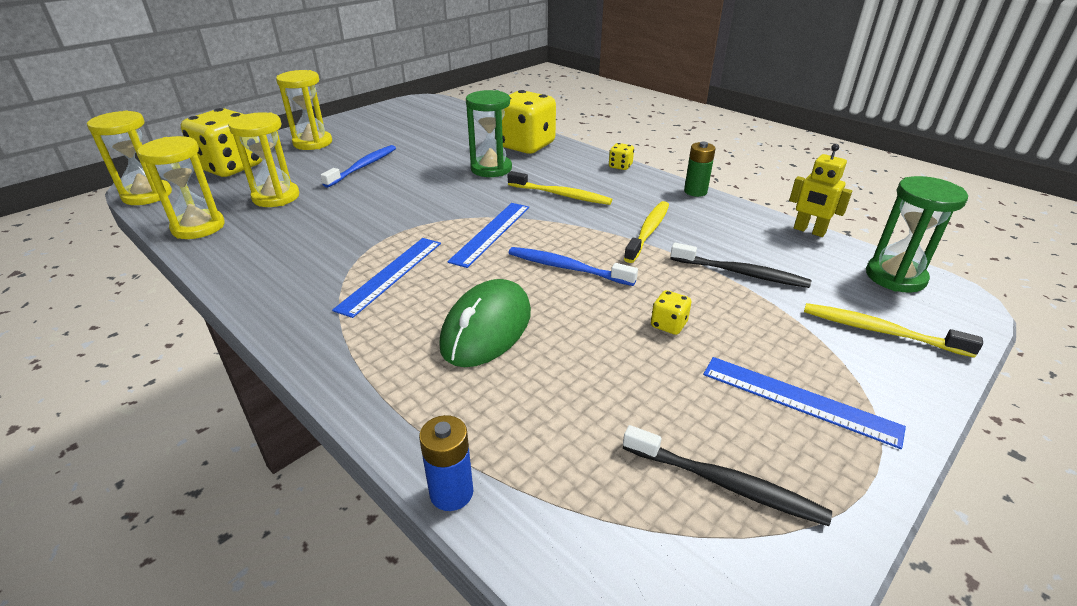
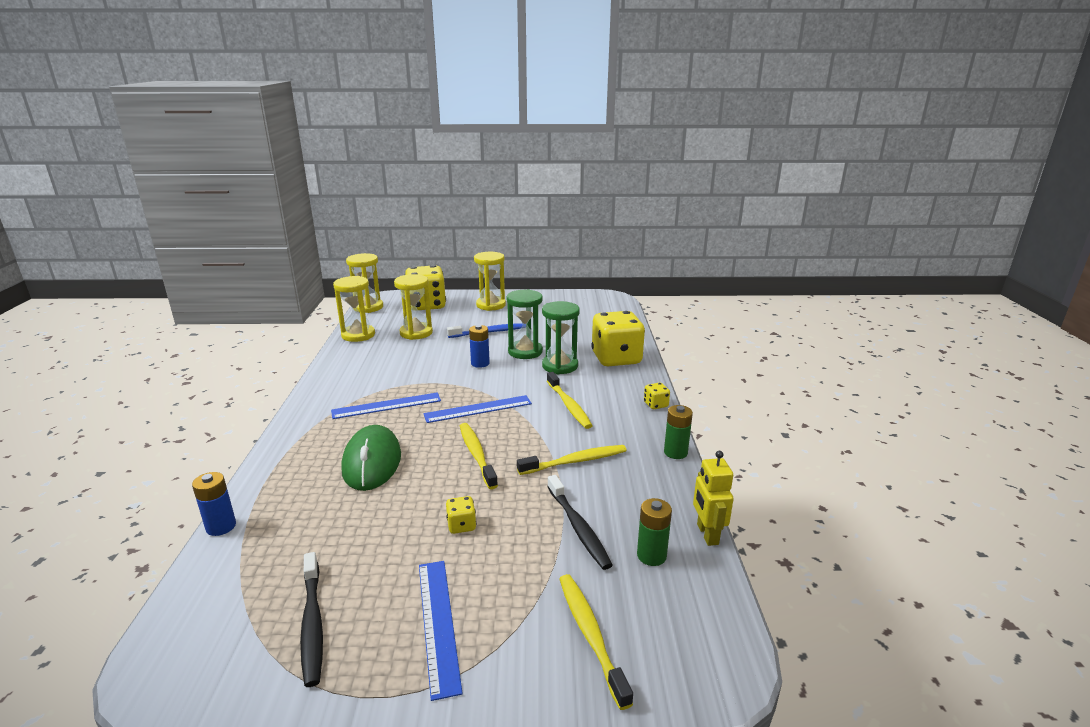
camera: 45 degrees right, 10 degrees down
green mouse [439,279,531,367] -> green mouse turned 75 degrees counterclockwise [341,425,401,491]
blue toothbrush [509,247,638,286] -> yellow toothbrush [460,423,498,489]
green hourglass [866,176,968,293] -> green hourglass moved to [507,289,543,359]
none -> blue battery [469,325,490,368]
none -> green battery [637,498,672,566]

